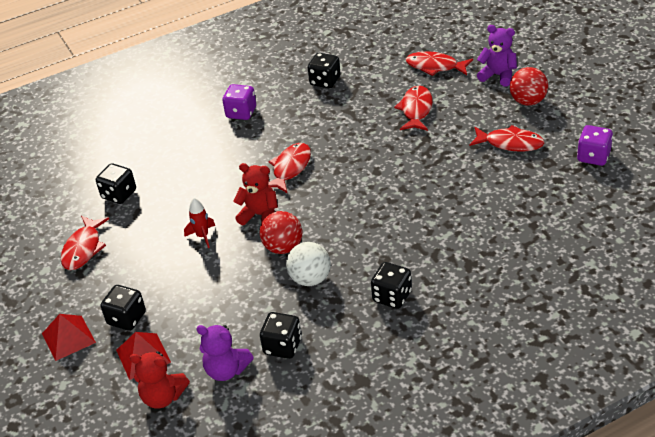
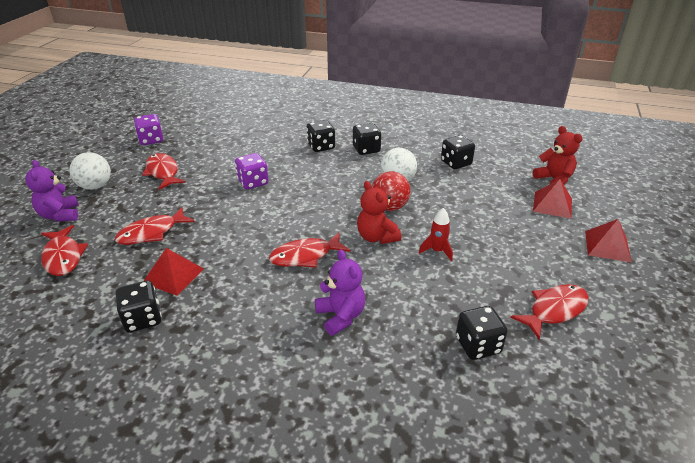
camera: 140 degrees left, 5 degrees down
black dice [101,285,146,331] -> black dice moved to [307,120,335,152]
purple teddy bear [196,325,254,381] -> purple teddy bear moved to [315,249,365,336]
purple dice [222,84,256,120] -> purple dice moved to [235,153,269,190]
red ball [510,67,548,106] -> white ball [69,152,111,190]
none -> red pyramid [144,248,204,296]

